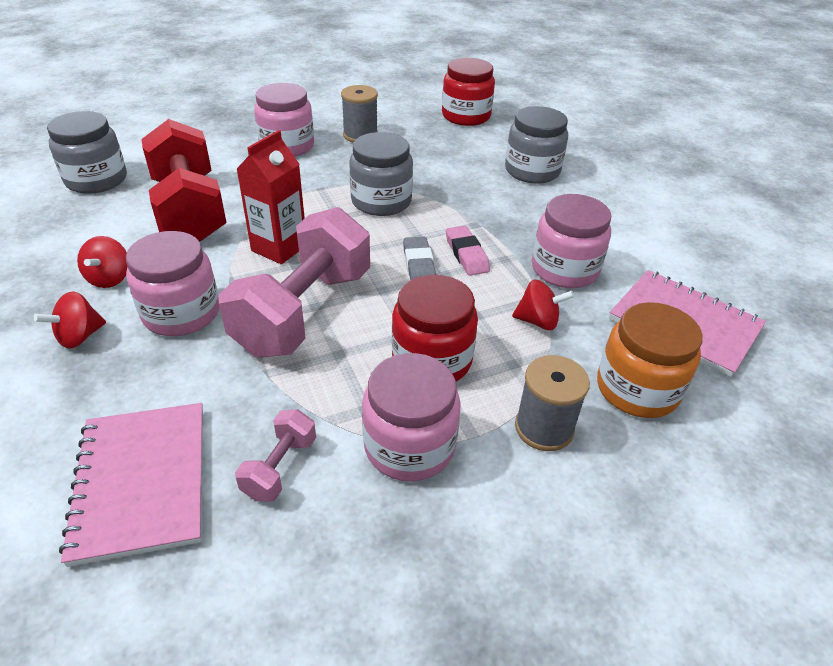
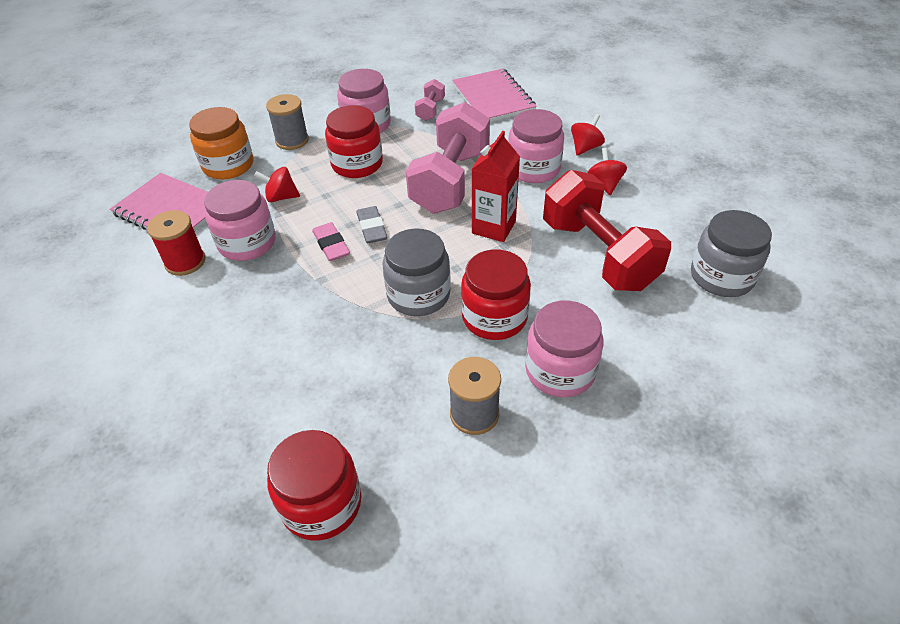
camera: 175 degrees right, 5 degrees up
grey jar [505,106,568,184] -> none
none -> red spool [147,210,206,276]
none -> red jar [461,249,531,340]

